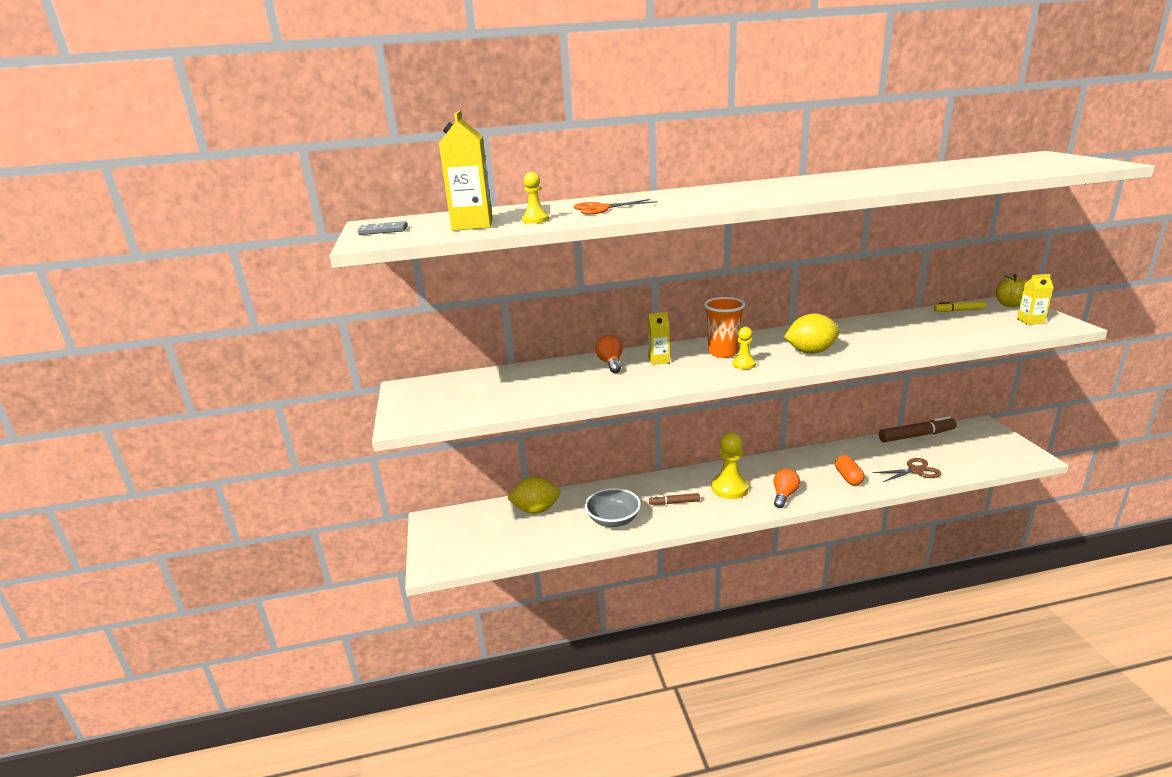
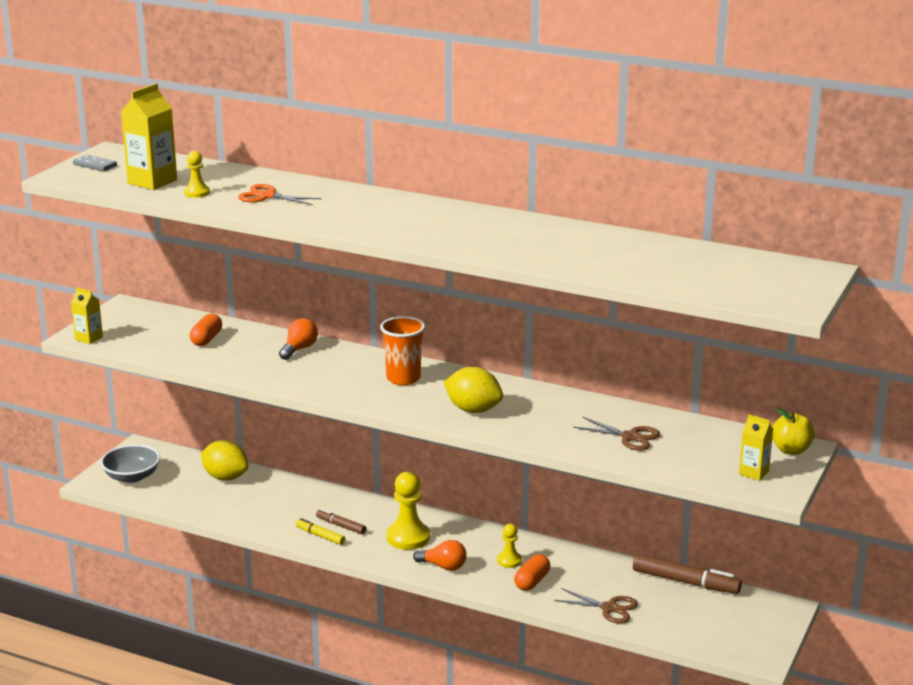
camera: 35 degrees right, 0 degrees up
grey bowl [585,488,641,527] -> grey bowl moved to [100,444,160,483]
yellow carton [647,312,670,365] -> yellow carton moved to [71,287,103,344]
yellow pawn [732,327,756,369] -> yellow pawn moved to [497,524,522,568]
orange light bulb [774,469,800,508] -> orange light bulb turned 45 degrees clockwise [413,540,467,571]
yellow marker [934,301,986,312] -> yellow marker moved to [296,518,345,545]
none -> orange capsule [190,314,222,346]
none -> brown scissors [573,417,660,451]

